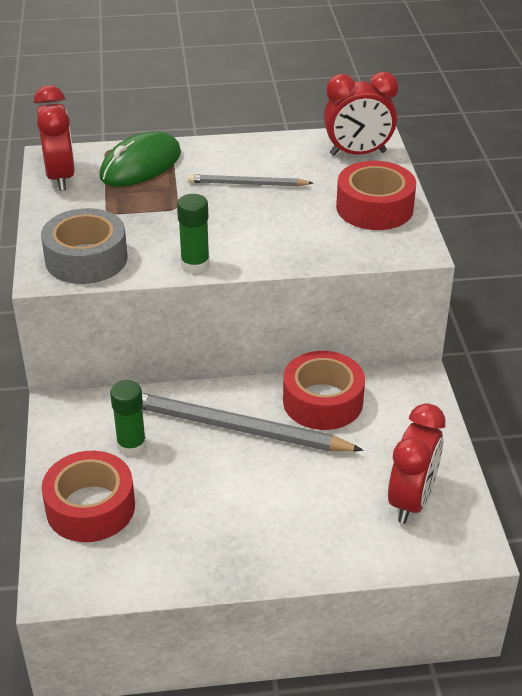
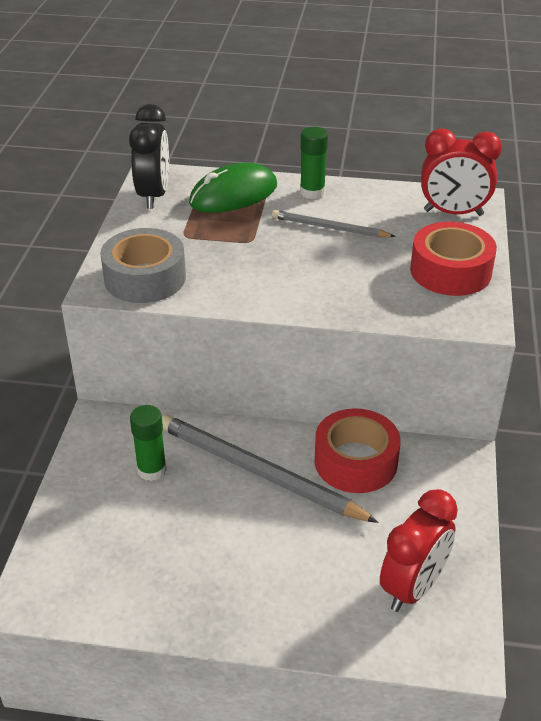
camera: 15 degrees right, 0 degrees up
red clock [34,85,75,191] -> black clock [129,104,169,209]
red tape [41,451,135,542] -> none
green glue stick [177,194,210,274] -> green glue stick moved to [300,127,328,199]

